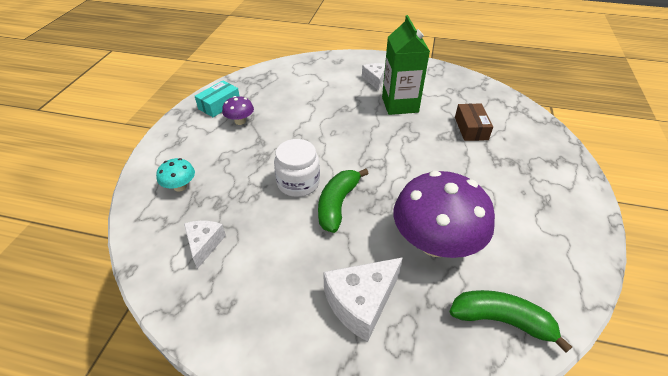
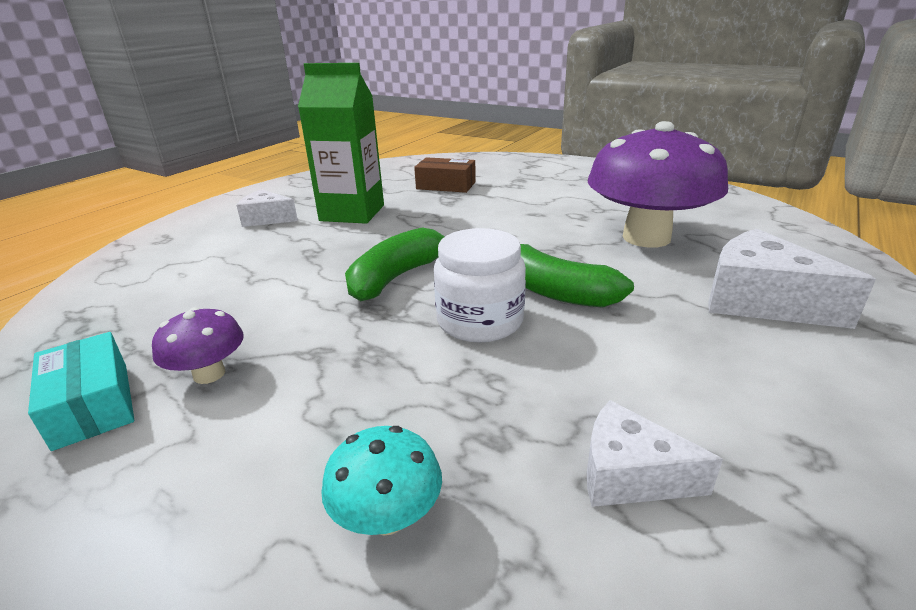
camera: 70 degrees left, 15 degrees down
white cheese [323,257,403,342] -> white cheese turned 150 degrees clockwise [708,229,876,329]
green banana [449,290,572,353] -> green banana moved to [345,227,445,301]

